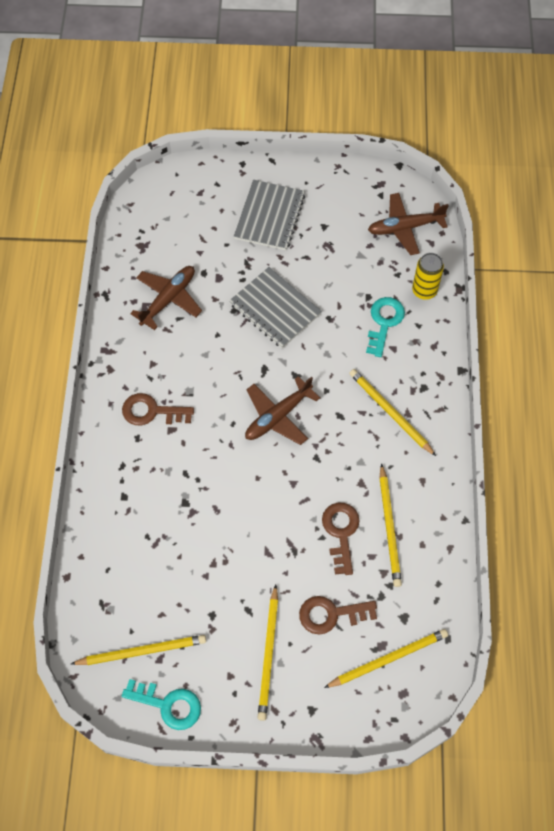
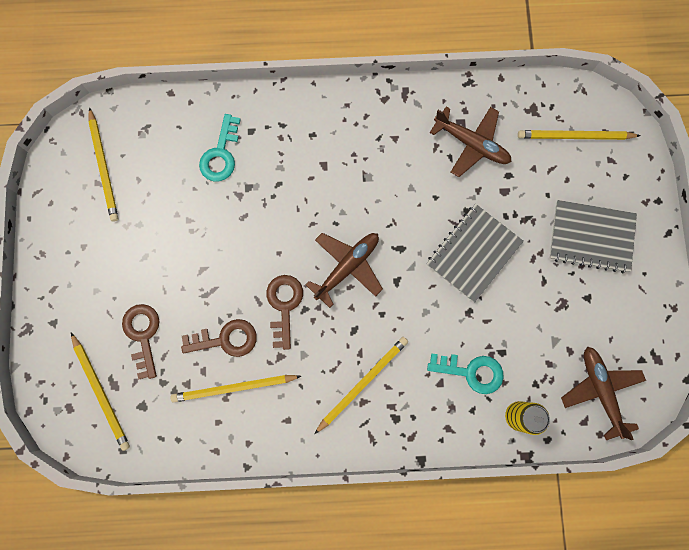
camera: 85 degrees right, 15 degrees up
brown key [122,393,194,425] -> brown key moved to [266,275,303,350]
turquoise key [122,679,201,730] -> turquoise key moved to [199,114,241,181]
brown plane [245,376,320,445] -> brown plane turned 90 degrees clockwise [306,233,383,308]
yellow pencil [258,584,278,721] -> yellow pencil moved to [518,130,641,140]

